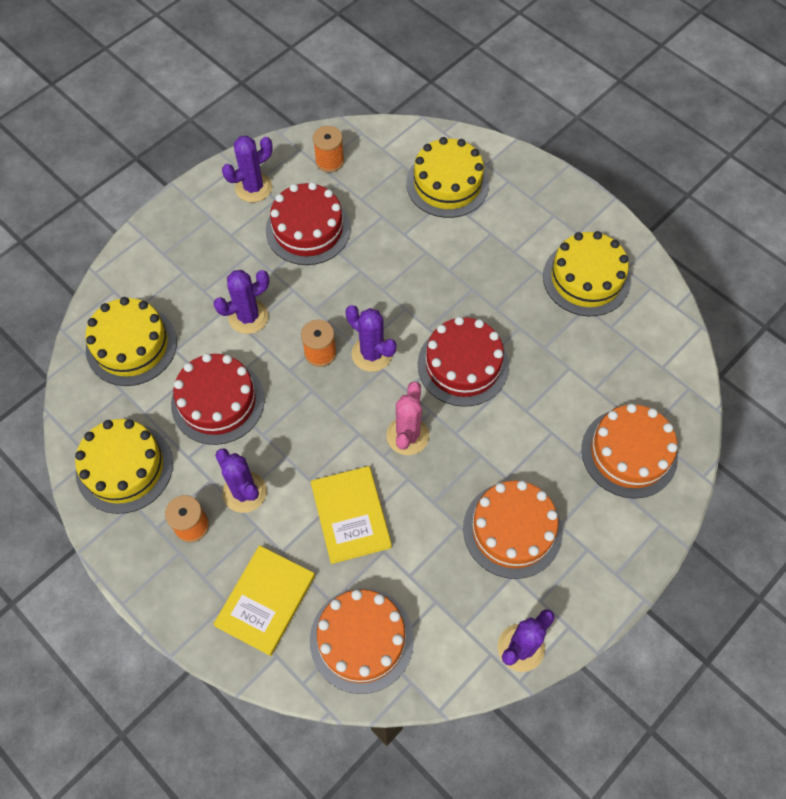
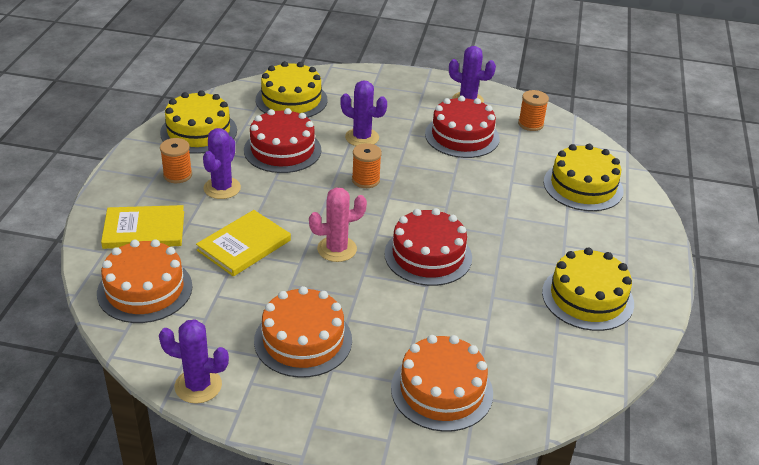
camera: 55 degrees right, 25 degrees down
purple cactus [346,305,397,372] -> none

